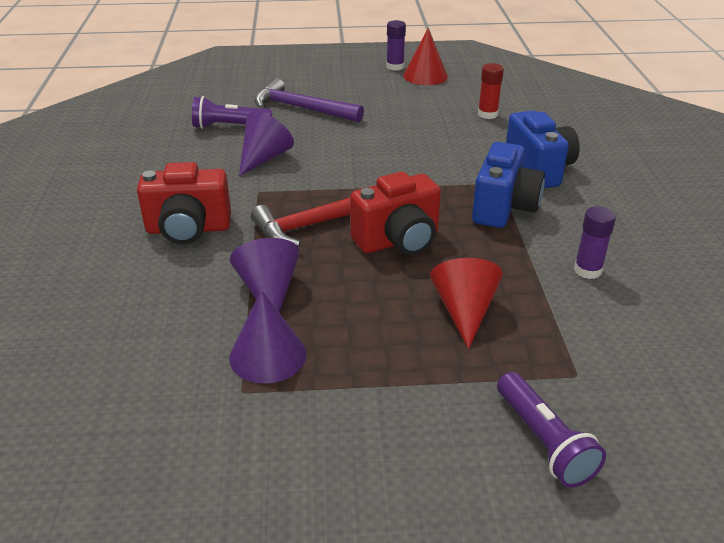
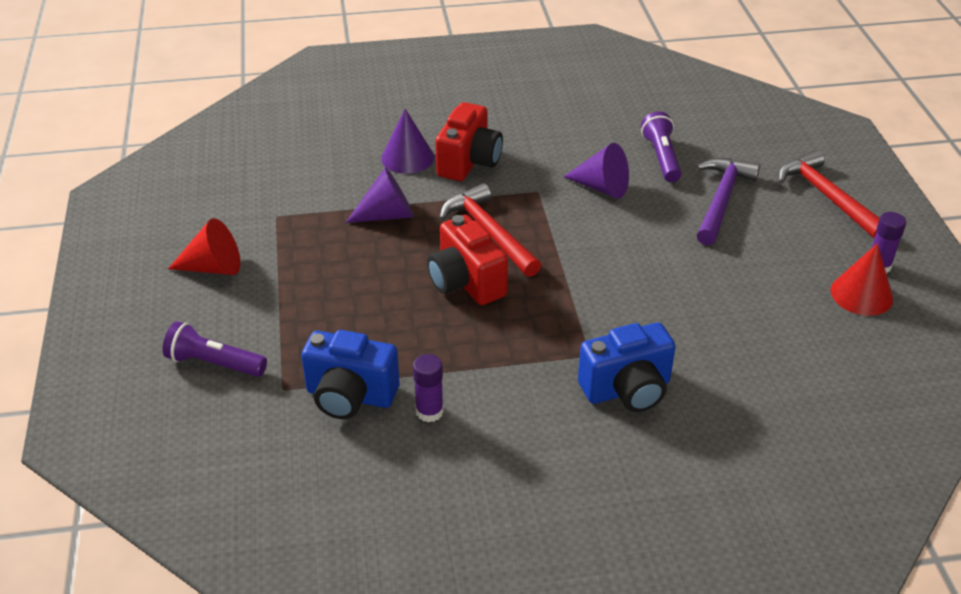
camera: 85 degrees right, 5 degrees up
red camera [137,162,231,244] -> red camera turned 150 degrees counterclockwise [435,102,503,181]
purple cone [229,290,307,383] -> purple cone moved to [381,109,434,174]
red cone [430,258,503,349] -> red cone moved to [168,218,240,275]
blue camera [472,142,545,228] -> blue camera moved to [301,330,400,419]
red glue stick [478,63,504,119] -> none
purple flashlight [497,372,606,488] -> purple flashlight turned 45 degrees clockwise [163,321,267,377]
none -> red hammer [778,150,880,239]

